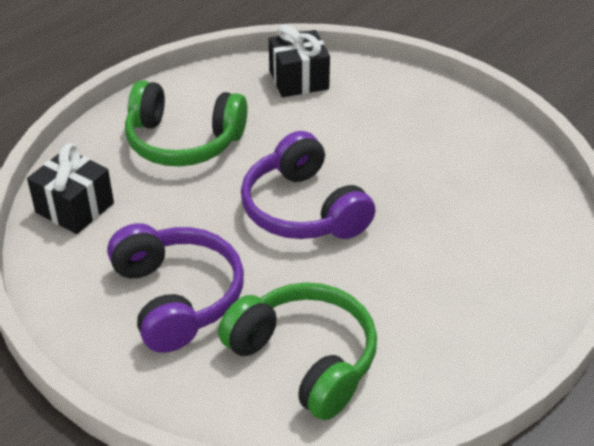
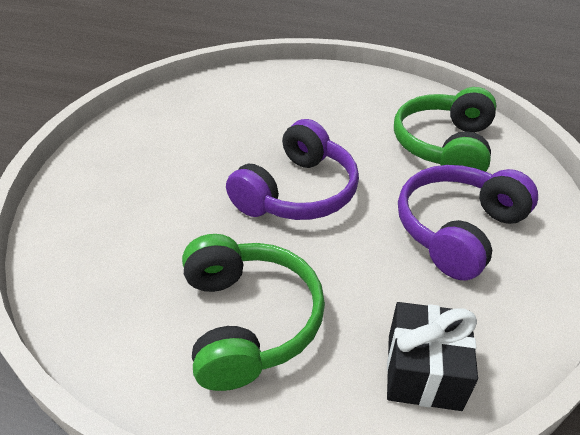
camera: 115 degrees left, 0 degrees up
black gift [269,25,330,97] -> none

